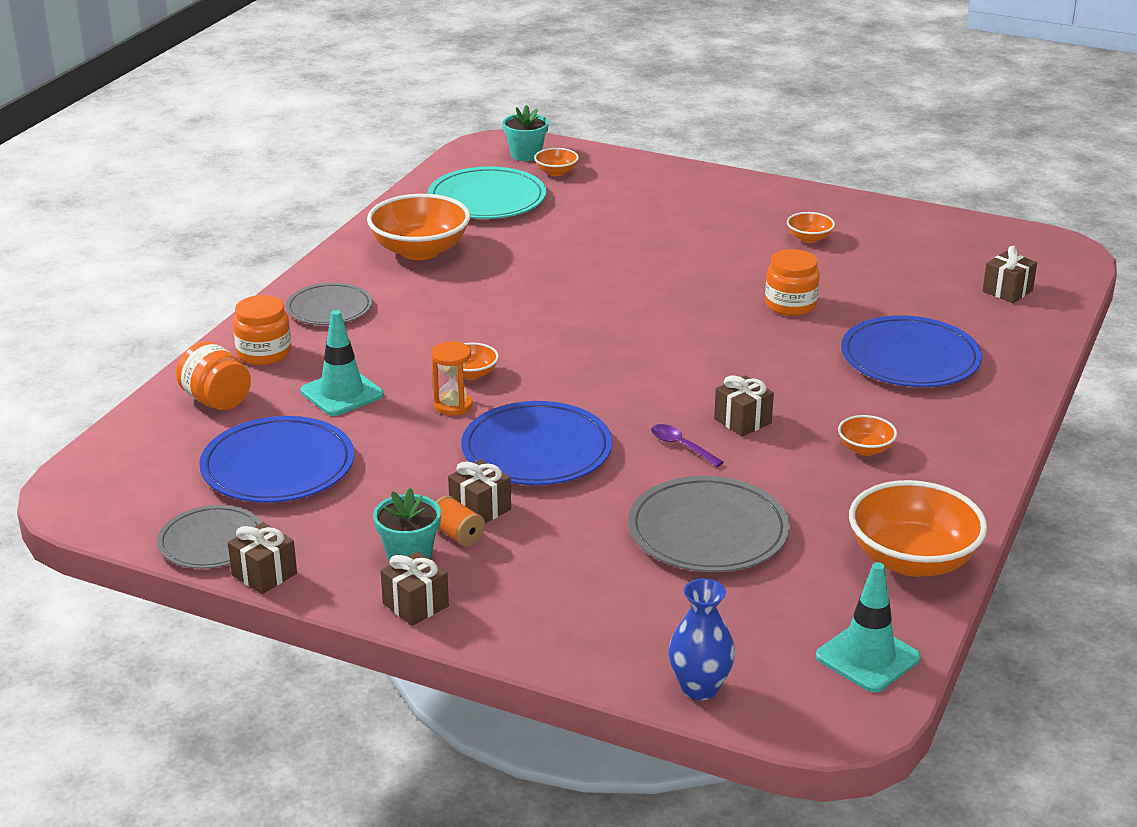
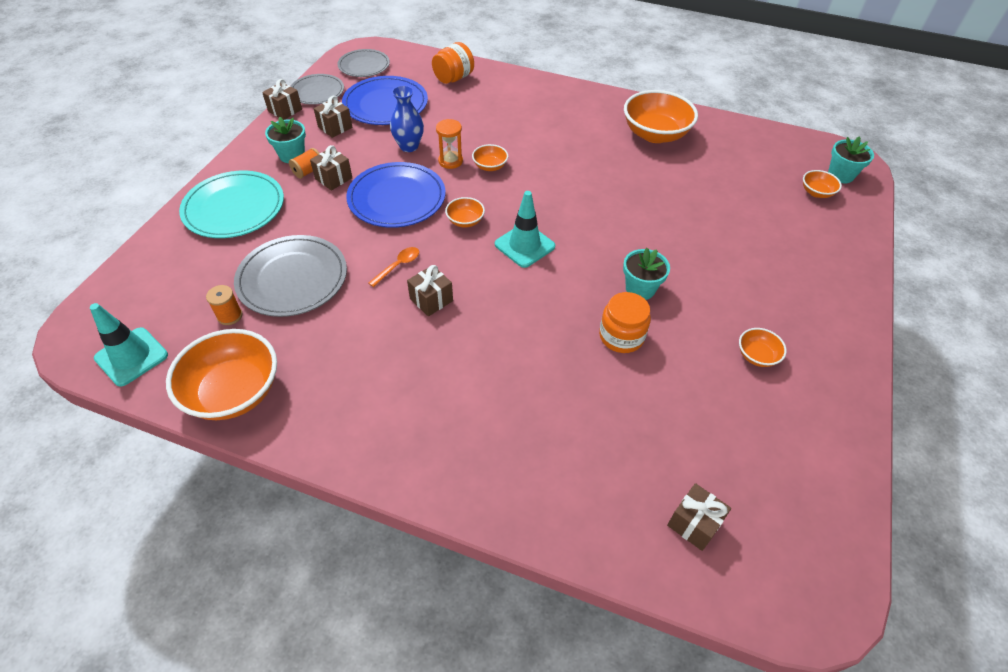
camera: 85 degrees right, 20 degrees up
orange jar [233,295,291,365] -> none
grey plate [286,283,372,325] -> grey plate moved to [337,49,390,77]
turquoise traffic cone [301,310,384,416] -> turquoise traffic cone moved to [495,191,555,268]
brown gift [380,551,449,626] -> brown gift moved to [314,96,353,138]
turquoise plate [428,166,546,219] -> turquoise plate moved to [179,171,284,238]
purple spoon [651,424,724,467] -> orange spoon [369,247,419,287]
blue vase [669,579,735,700] -> blue vase moved to [390,85,424,152]
orange bowl [838,415,897,456] -> orange bowl moved to [445,197,485,227]
blue plate [841,315,982,387] -> none
none -> orange spool [206,285,243,325]
none -> turquoise flower pot [623,248,670,300]

